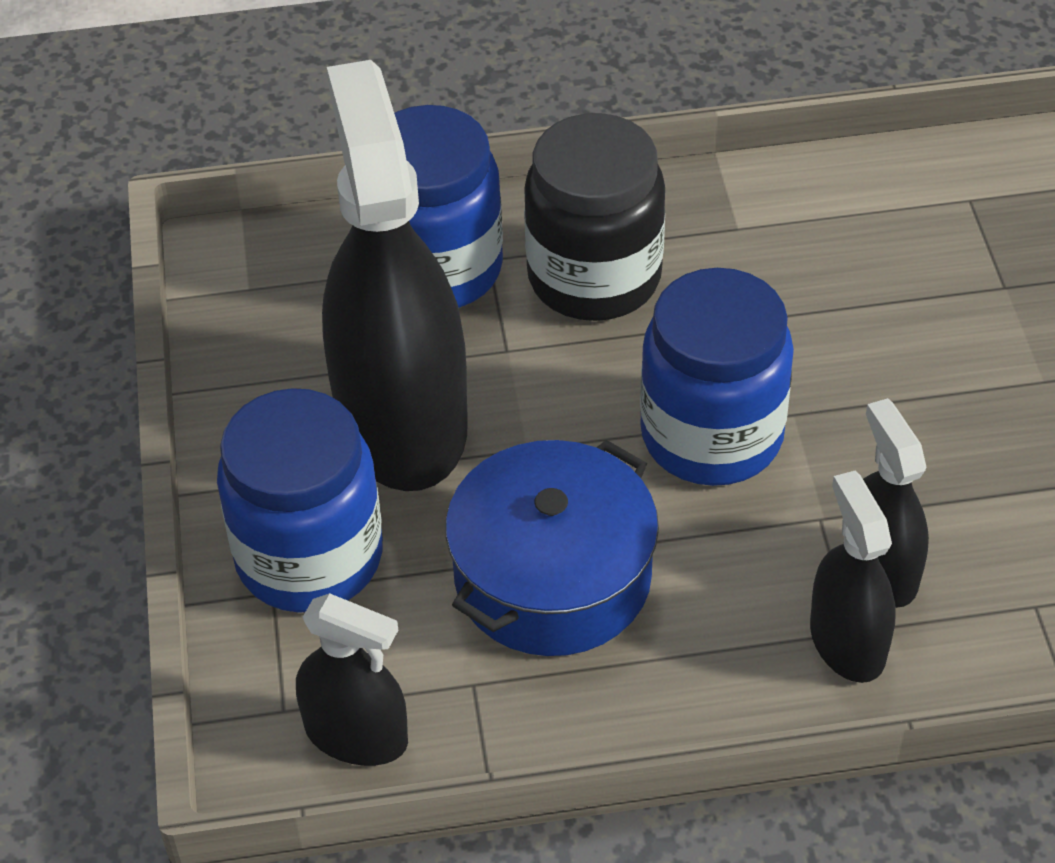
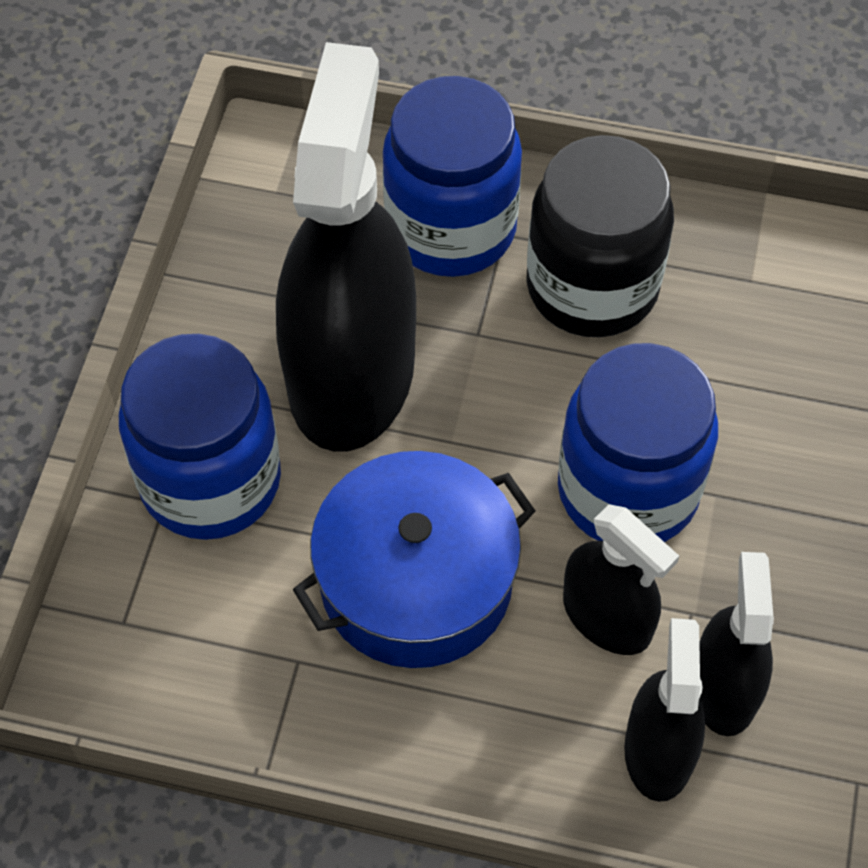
camera: 20 degrees right, 10 degrees up
black spray bottle [296,593,408,766] -> black spray bottle moved to [563,504,679,655]

